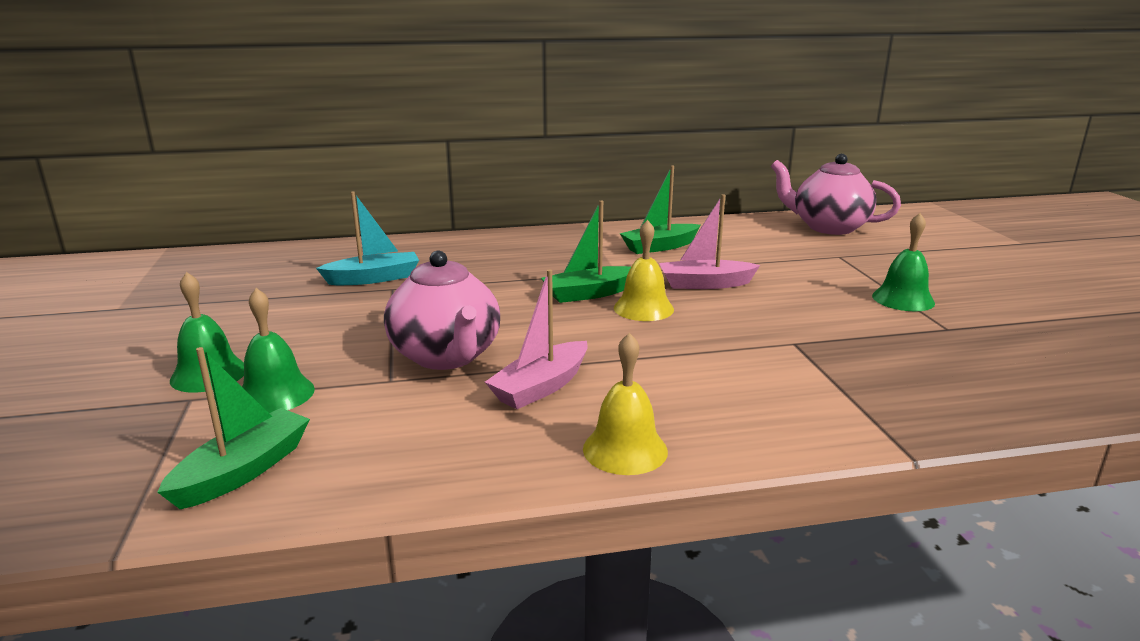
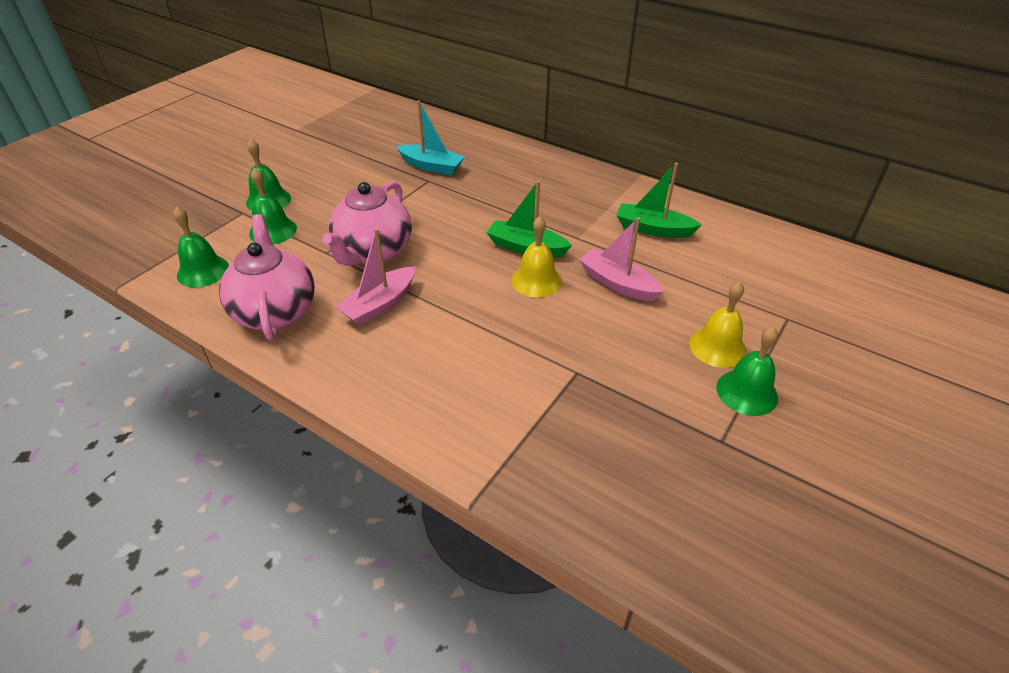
camera: 45 degrees right, 20 degrees up
green boat [158,347,310,509] -> green bell [173,207,229,287]
pink boat [485,269,588,409] -> pink boat turned 45 degrees counterclockwise [335,228,415,325]
yellow bell [583,333,668,475] -> yellow bell moved to [689,281,747,368]
pink teapot [771,154,901,235] -> pink teapot moved to [219,214,315,340]

